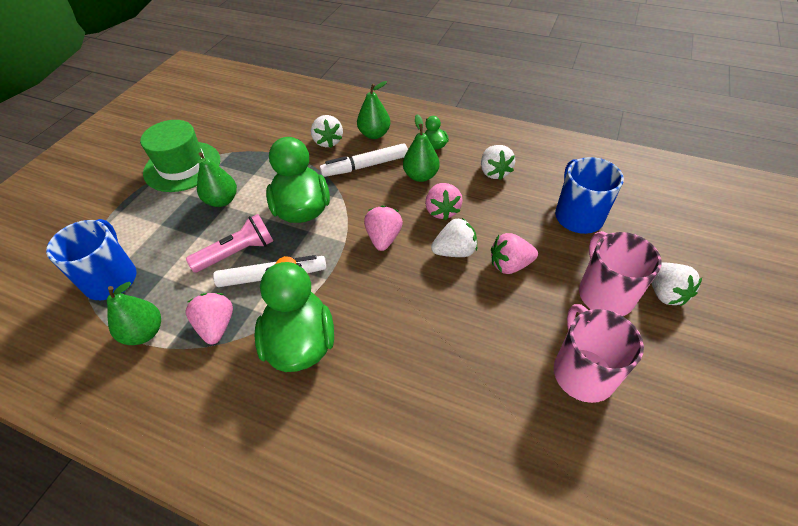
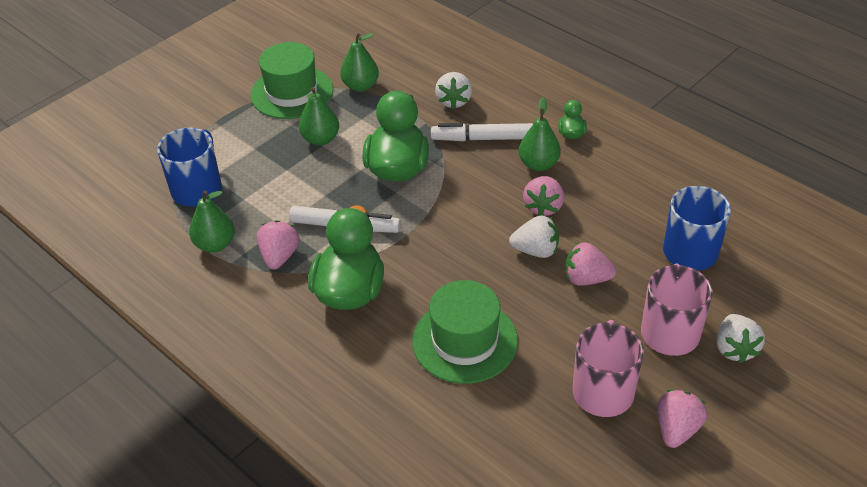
camera: 20 degrees right, 5 degrees down
pink flashlight [186,214,273,273] -> none
green pear [357,81,390,139] -> green pear moved to [340,33,379,92]
pink strawberry [364,206,403,251] -> pink strawberry moved to [657,390,707,448]
white strawberry [481,145,515,180] -> none
none -> green hat [412,280,518,384]

